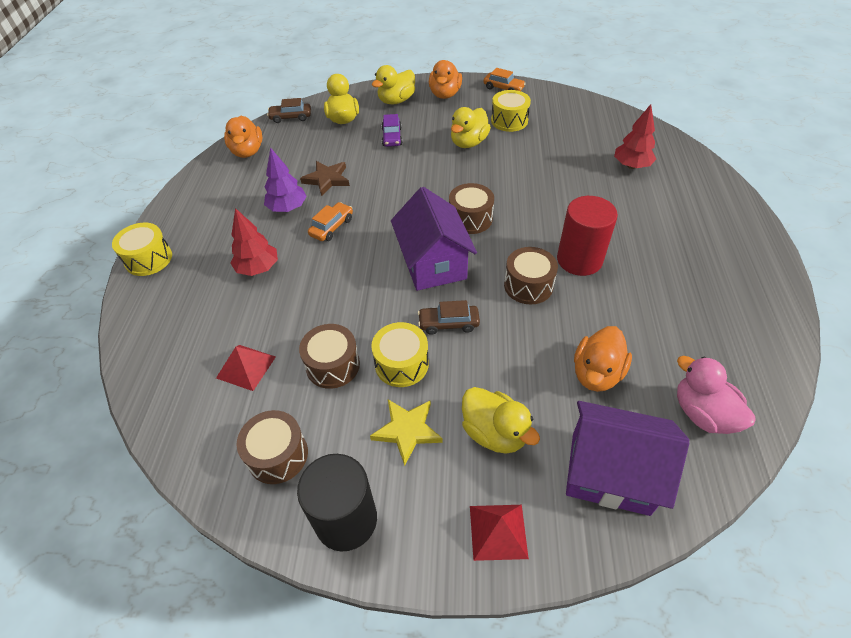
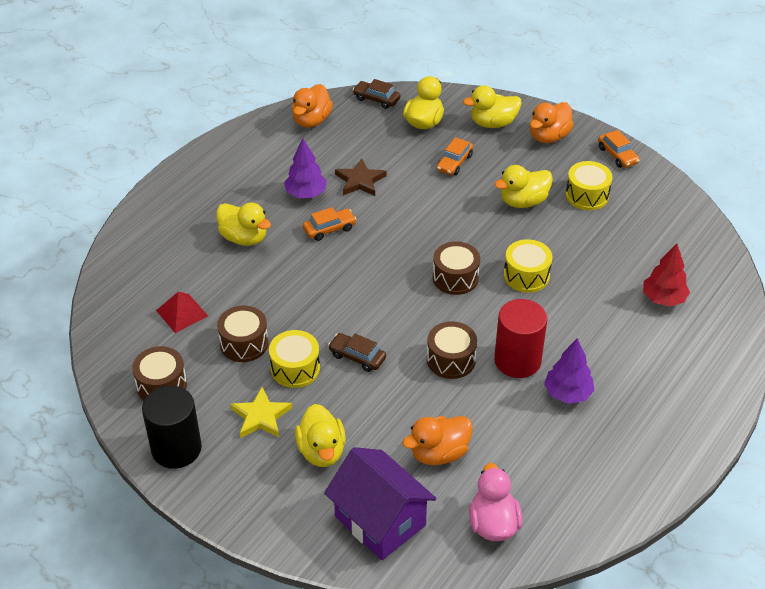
camera: 30 degrees right, 5 degrees down
yellow drum [112,223,172,276] -> yellow drum moved to [504,239,553,293]
red tree [230,208,278,276] -> yellow duck [216,202,271,246]
purple car [382,114,402,147] -> orange car [437,137,473,175]
purple house [391,187,477,291] -> none
red pyramid [470,505,529,561] -> none
none -> purple tree [544,338,595,404]

